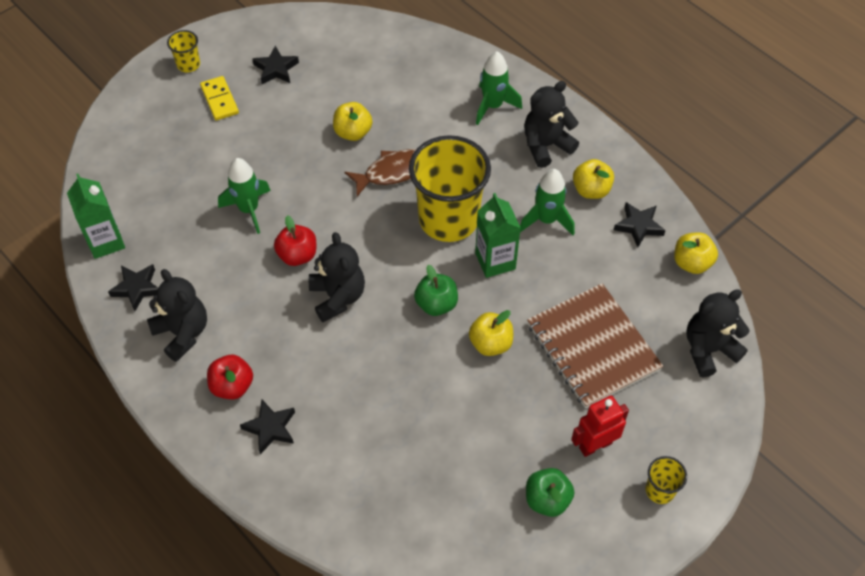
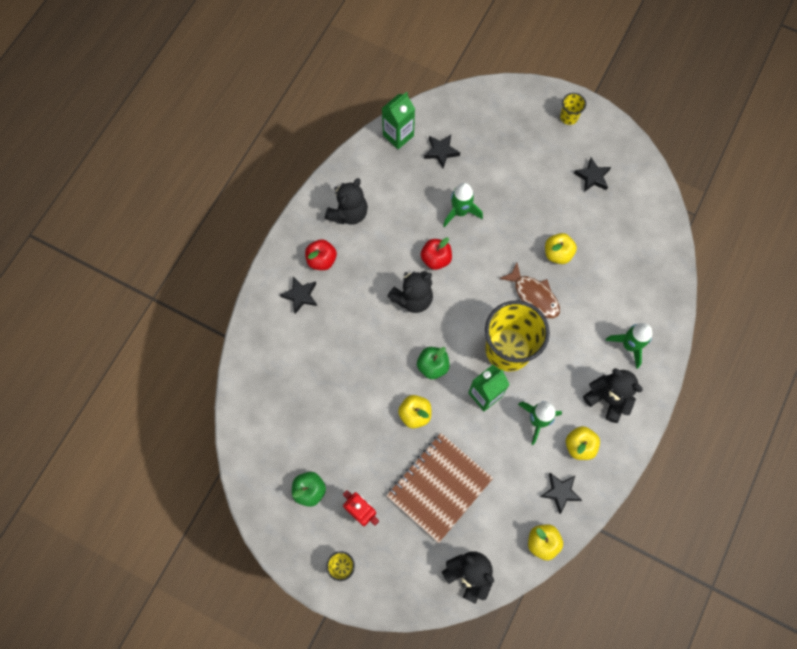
camera: 70 degrees right, 15 degrees up
black star [108,264,158,311] -> black star moved to [424,135,460,168]
yellow domino [200,76,239,121] -> none

